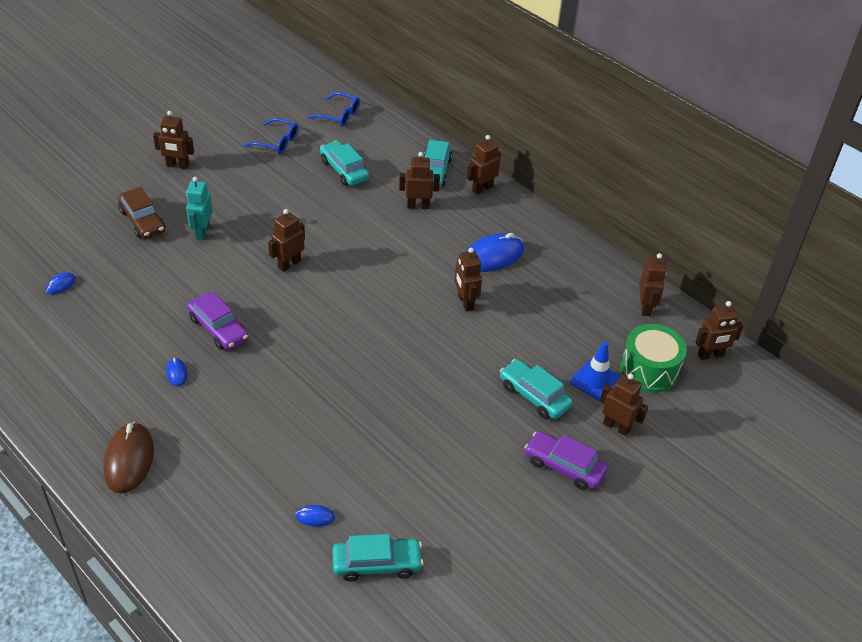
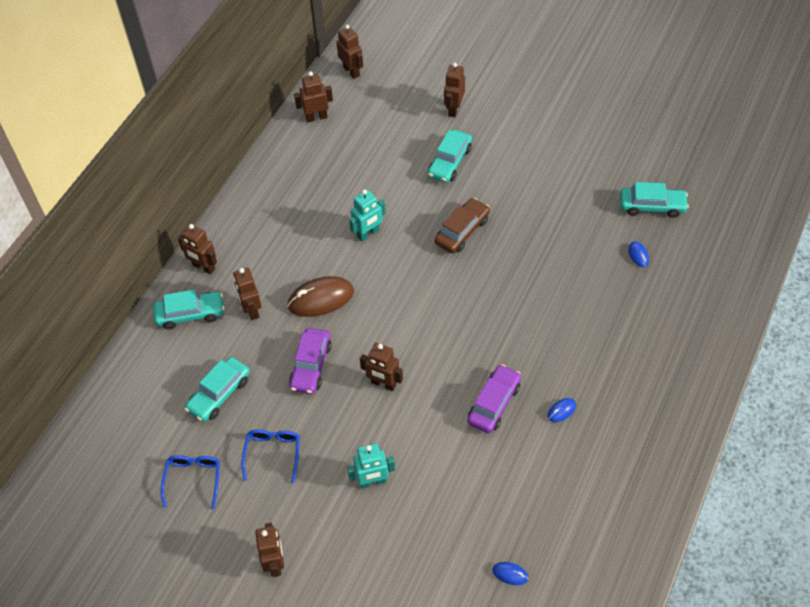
camera: 105 degrees left, 10 degrees up
brown mouse [103,422,154,493] -> brown mouse moved to [287,276,354,317]
brown car [118,187,165,239] -> brown car moved to [435,198,490,253]
blue glasses [308,92,360,127] -> blue glasses moved to [242,429,300,483]
turquoise car [332,534,424,581] -> turquoise car turned 120 degrees clockwise [620,182,689,218]
brown robot [454,248,482,311] -> turquoise robot [349,189,386,241]
blue mouse [466,233,524,272] -> none
purple car [524,431,608,490] -> purple car moved to [289,328,332,394]
blue traffic cone [570,342,621,401] -> none
green drum [621,324,687,393] -> none

